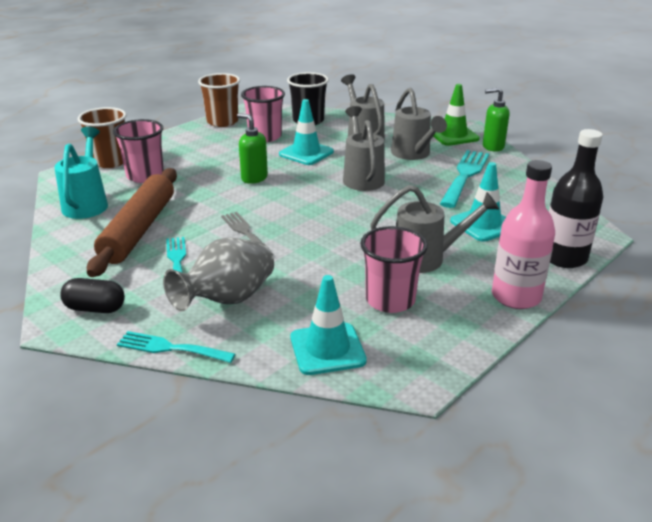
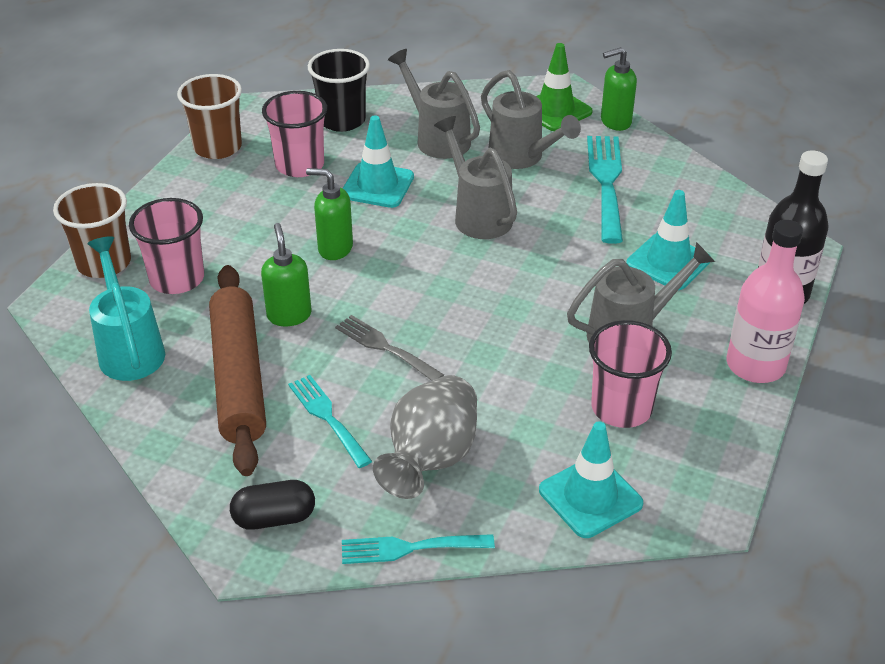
camera: 20 degrees left, 10 degrees up
none -> green soap dispenser [261,223,312,326]

